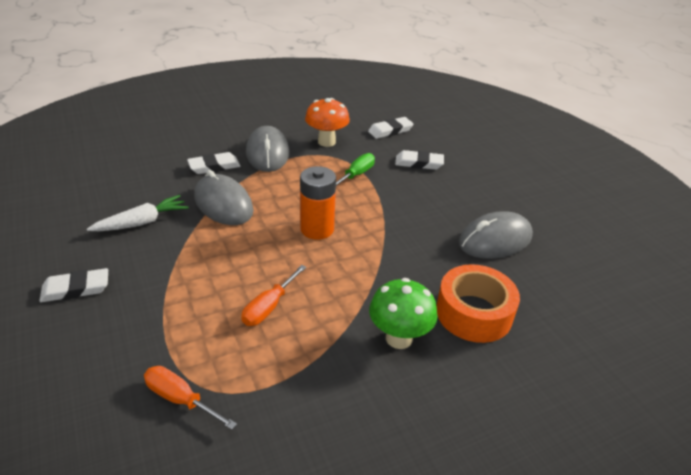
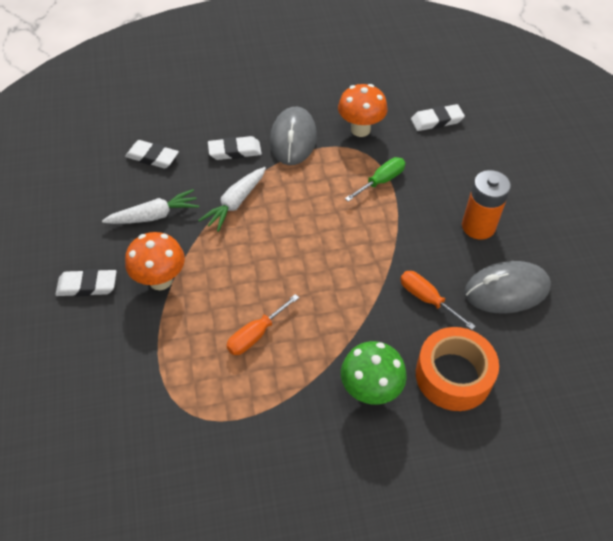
camera: 15 degrees right, 15 degrees up
orange screwdriver [144,366,237,430] -> orange screwdriver moved to [400,271,475,330]
grey mouse [194,170,254,225] -> white carrot [198,167,266,232]
orange battery [300,166,336,240] -> orange battery moved to [462,170,511,240]
white eraser [395,150,444,170] -> white eraser moved to [125,140,179,169]
none -> orange mushroom [125,232,185,290]

